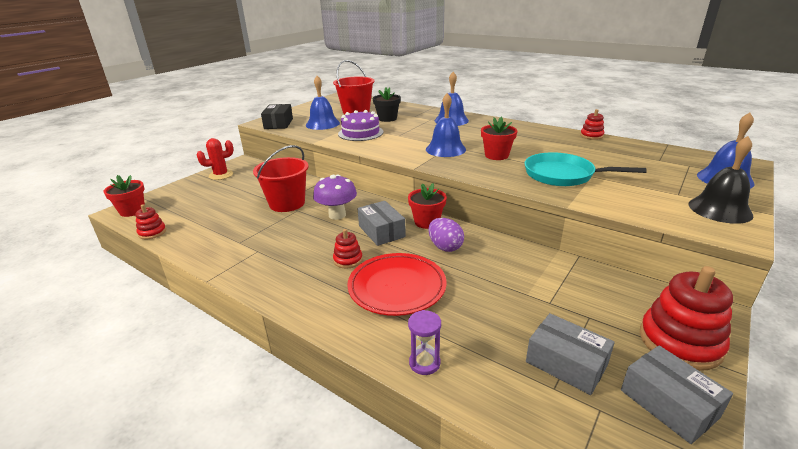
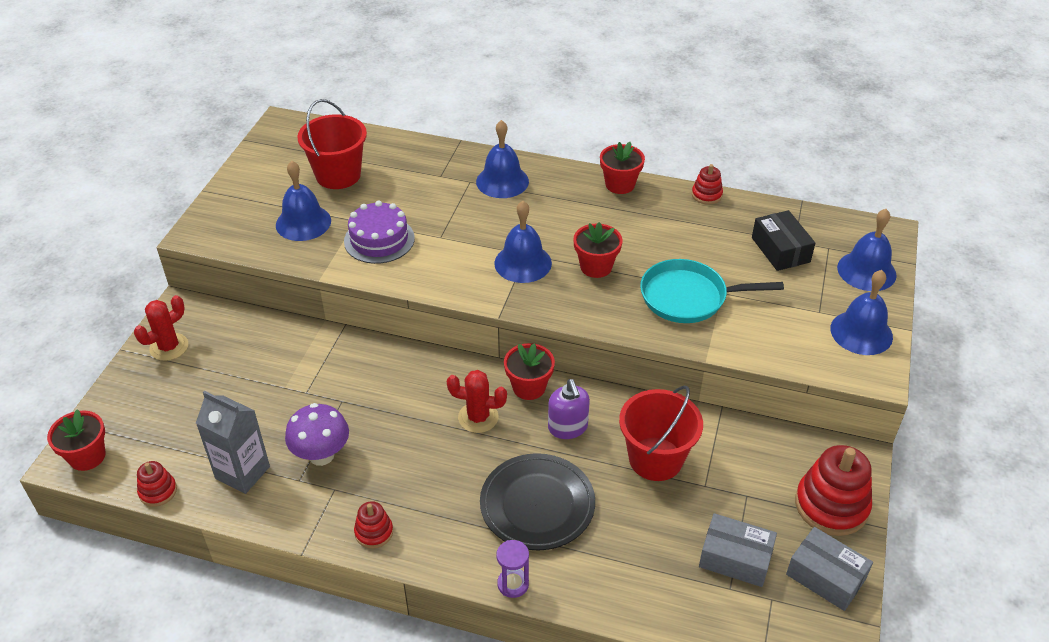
camera: 20 degrees left, 15 degrees up
red bucket [253,145,309,212] -> red bucket moved to [619,386,703,481]
black box [261,104,293,129] -> black box moved to [752,210,815,271]
purple mushroom [313,175,357,220] -> purple mushroom moved to [285,403,349,466]
red stacking toy [333,229,363,268] -> red stacking toy moved to [354,501,393,549]
red plate [348,253,446,316] -> black plate [480,453,595,550]
grey box [357,201,406,246] -> red cactus [447,370,507,433]
black flower pot [373,87,401,122] -> none
purple hourglass [408,310,441,375] -> purple hourglass moved to [496,540,529,598]
purple egg [428,218,464,252] -> purple soap dispenser [548,379,590,439]
black bell [689,136,753,224] -> blue bell [830,270,893,355]
none -> grey carton [196,391,270,494]
none -> red flower pot [600,142,645,194]

